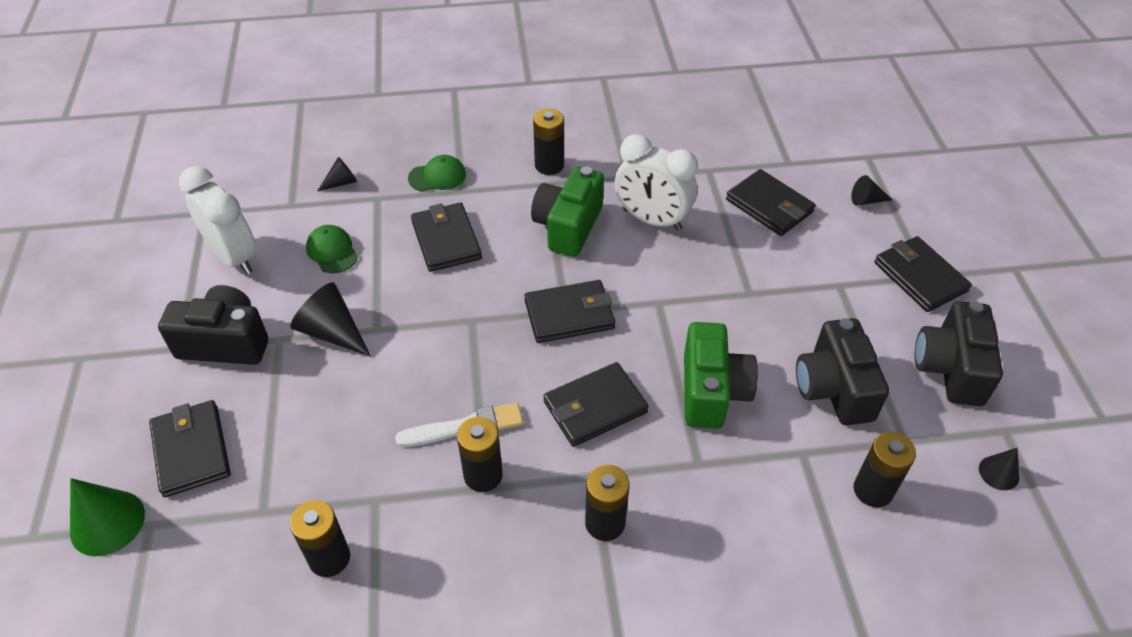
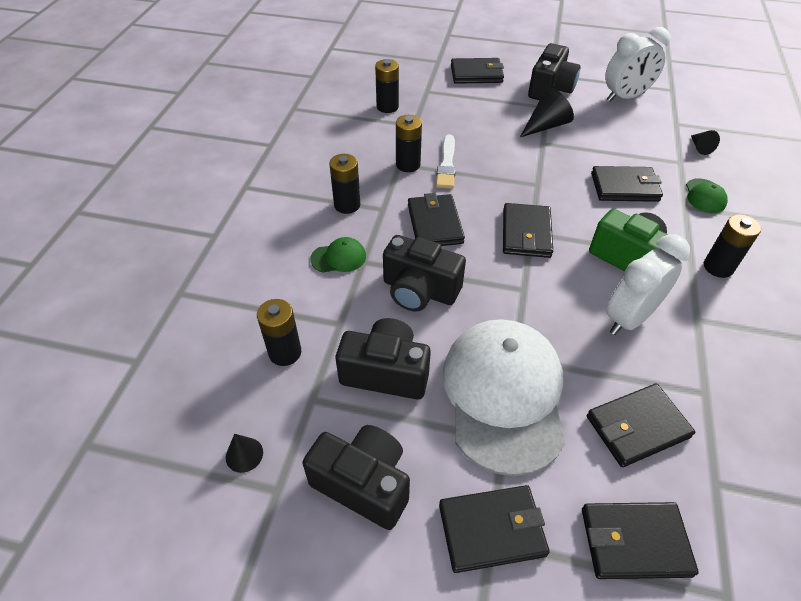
camera: 110 degrees right, 0 degrees up
green cone [70,478,145,556] -> none
green cap [306,225,358,273] -> green cap moved to [310,237,366,273]
green camera [684,322,758,429] -> black camera [383,235,466,312]
black cone [851,175,892,205] -> black wallet [582,502,699,579]
none -> white cap [442,319,565,476]

